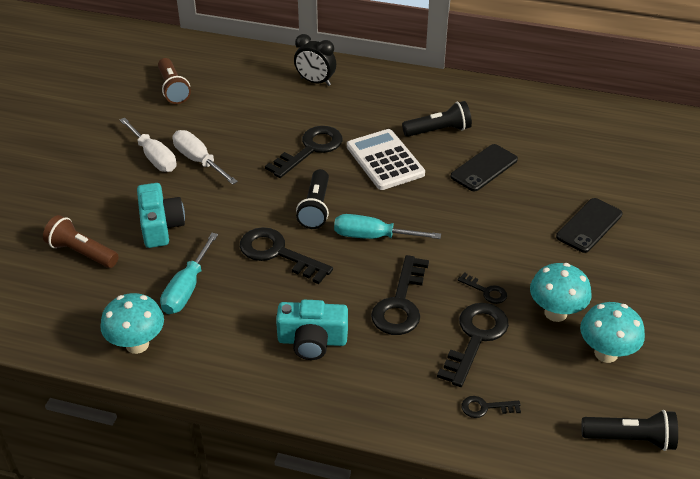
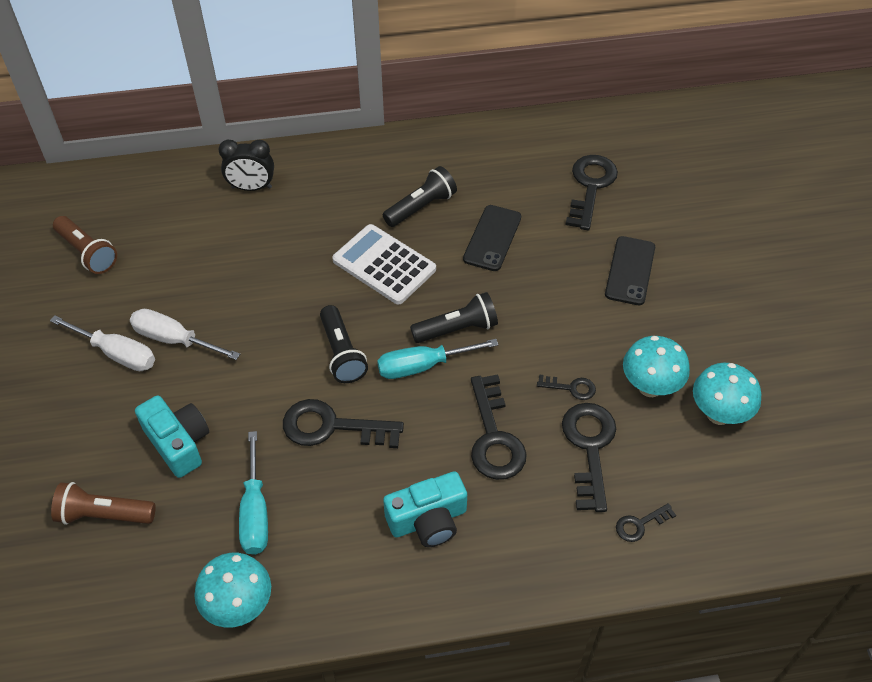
camera: 25 degrees left, 10 degrees up
black key [265,126,343,178] -> black key moved to [565,155,618,230]
black flashlight [582,410,678,451] -> black flashlight moved to [410,292,498,343]

